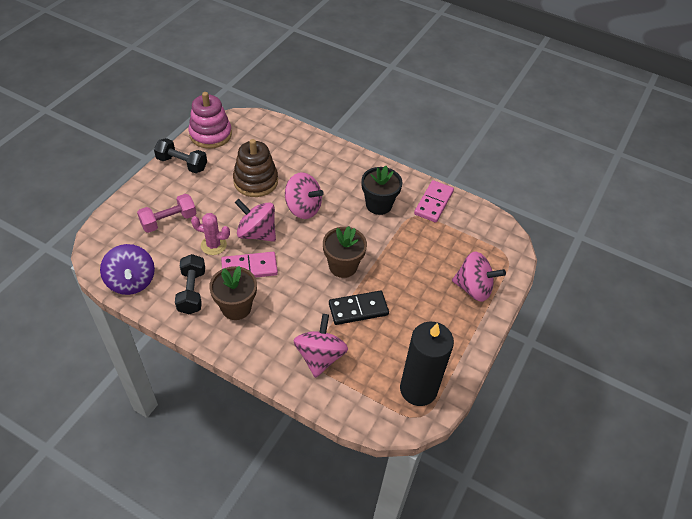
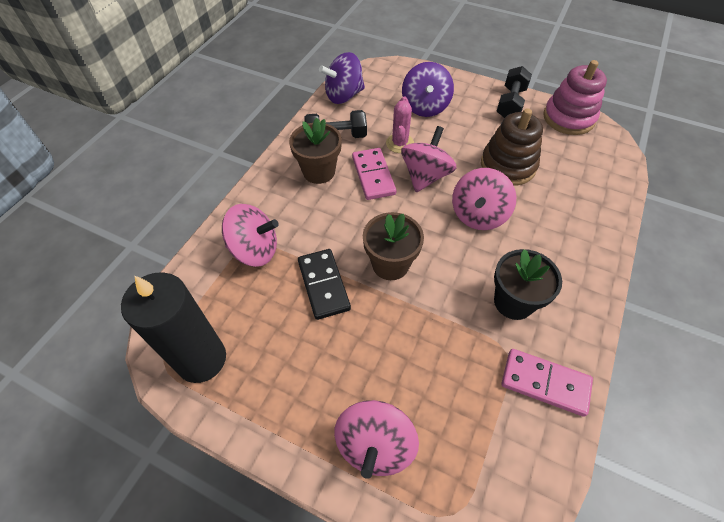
camera: 90 degrees right, 5 degrees up
pink dumbbell [137,194,197,233] -> purple spinning top [402,62,454,117]

